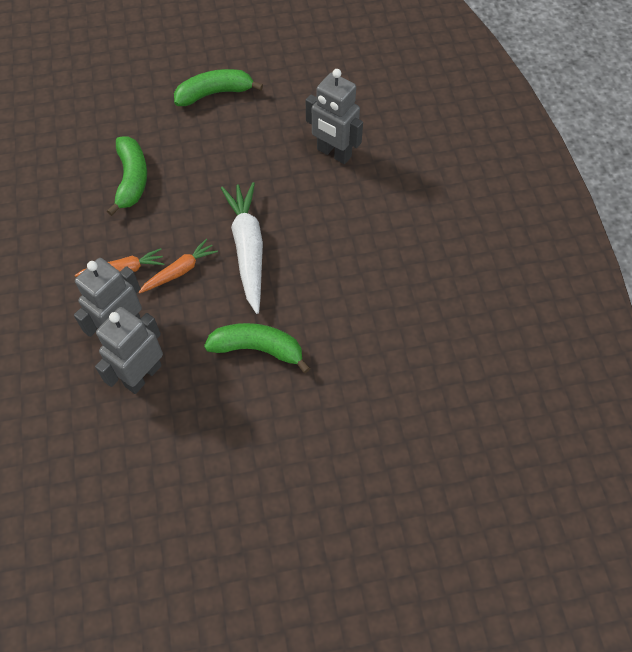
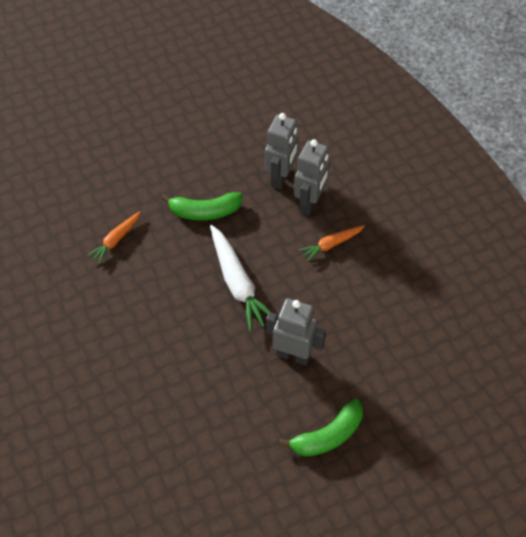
camera: 165 degrees right, 5 degrees down
green banana [107,137,147,216] -> none
orange carrot [138,239,218,294] -> orange carrot moved to [87,211,141,264]
grey robot [306,69,363,164] -> grey robot moved to [266,299,326,365]

